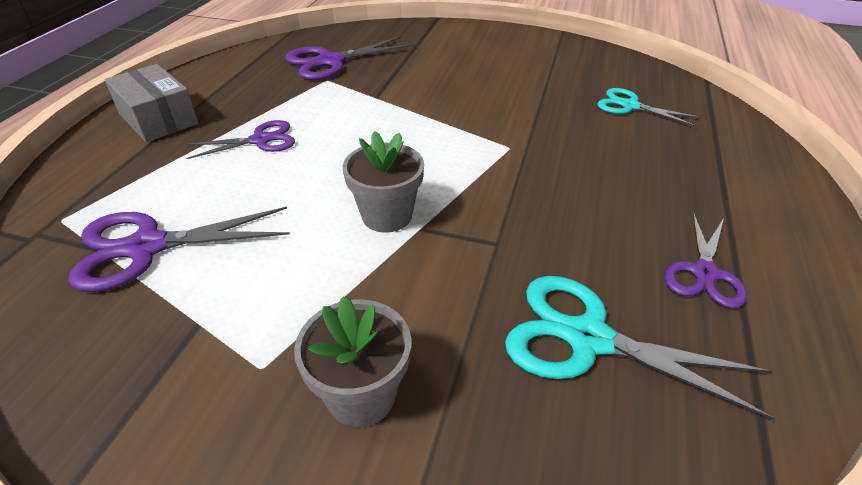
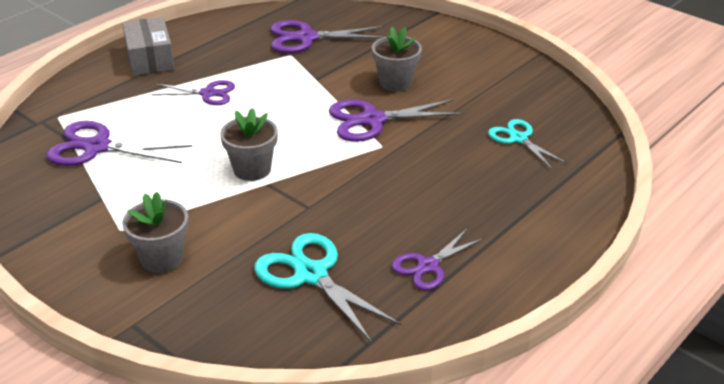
camera: 25 degrees right, 5 degrees down
none -> purple scissors [329,99,464,142]
none -> grey flower pot [372,27,422,92]

